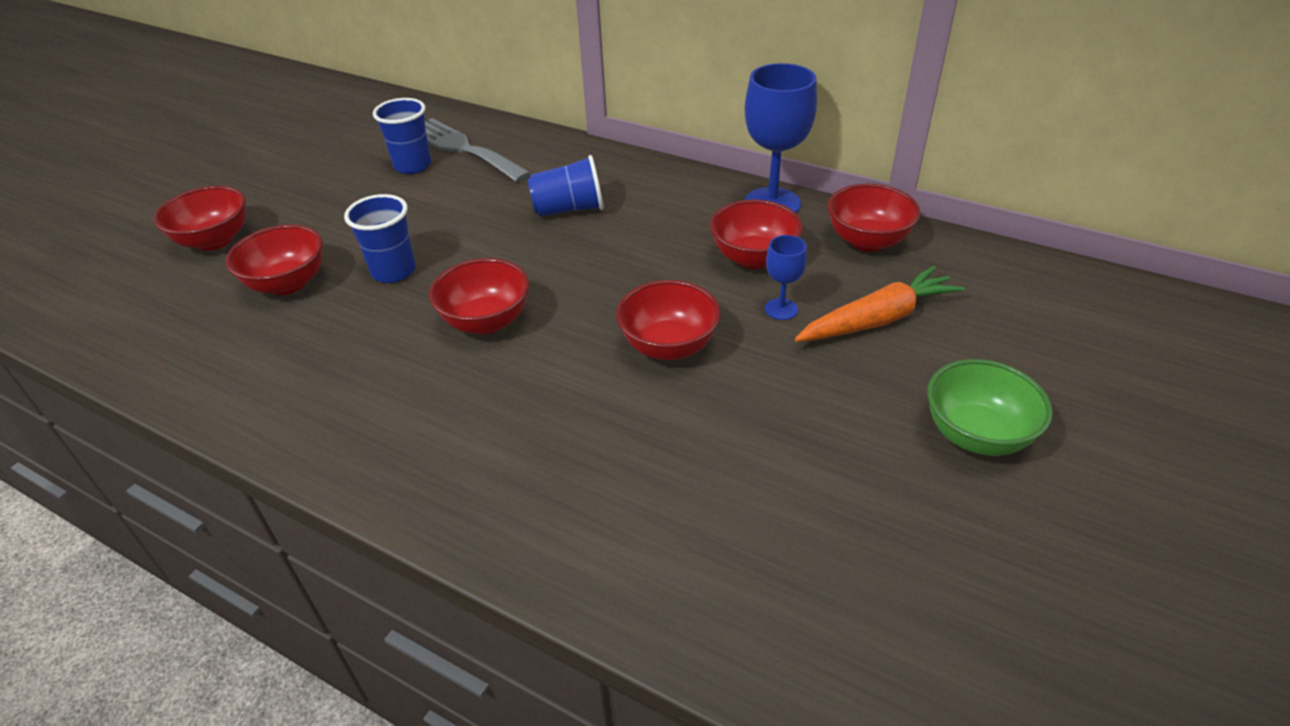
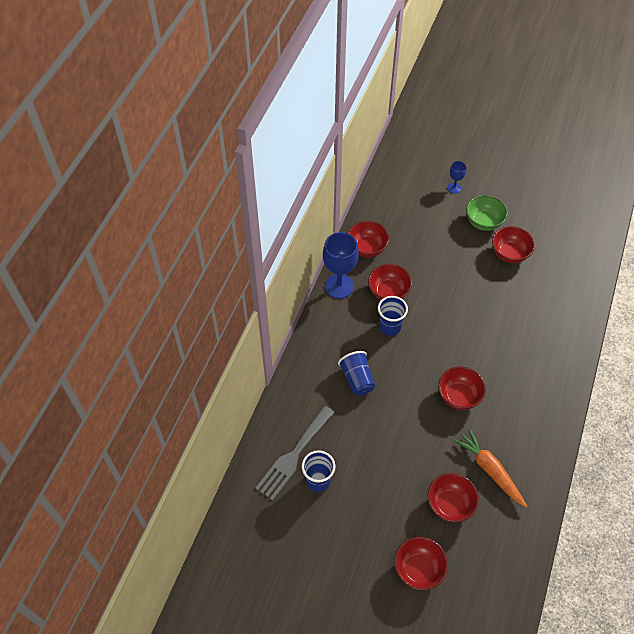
camera: 100 degrees left, 15 degrees up
blue cup [344,194,416,283] -> blue cup moved to [378,296,408,336]
red bowl [616,280,721,360] -> red bowl moved to [492,226,535,263]
blue goblet [765,235,807,320] -> blue goblet moved to [447,161,466,193]
orange carrot [795,266,965,342] -> orange carrot moved to [453,428,527,507]

